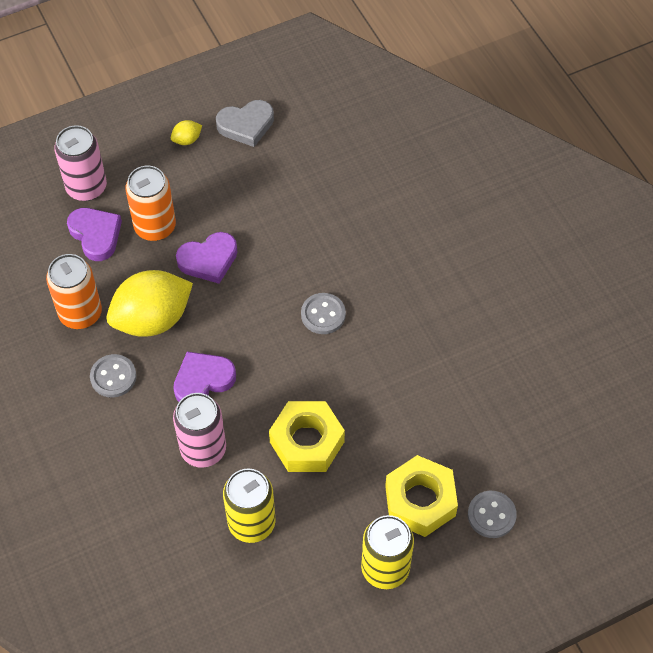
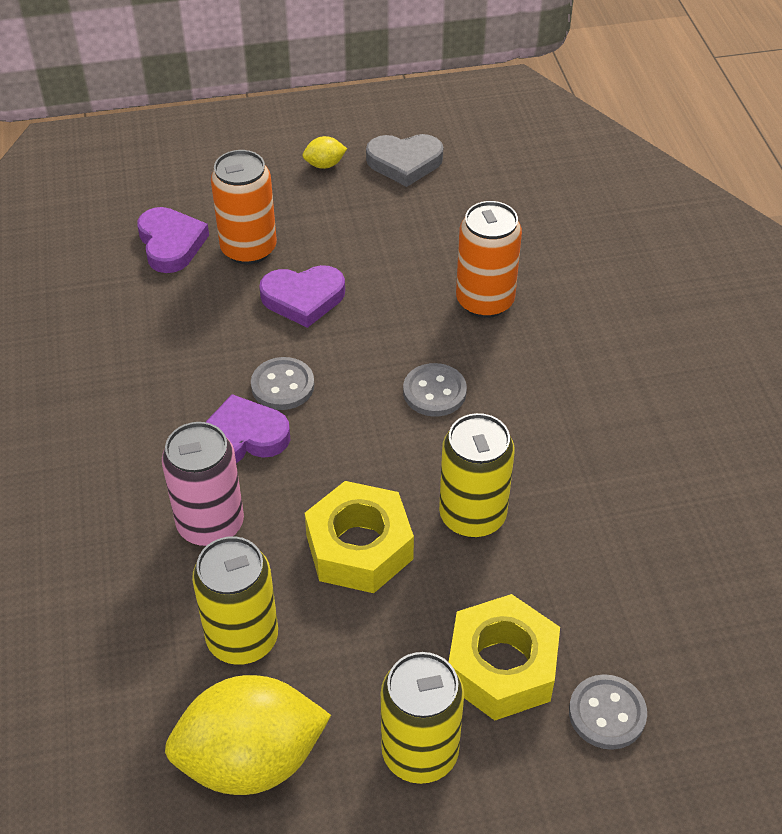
camera: 15 degrees right, 10 degrees down
orange can [46,254,102,329] -> orange can moved to [456,201,522,318]
pink can [54,125,107,201] -> none
grey button [90,354,137,398] -> grey button moved to [251,357,315,410]
yellow lemon [107,270,193,337] -> yellow lemon moved to [165,675,331,795]
none -> yellow can [439,413,515,538]

